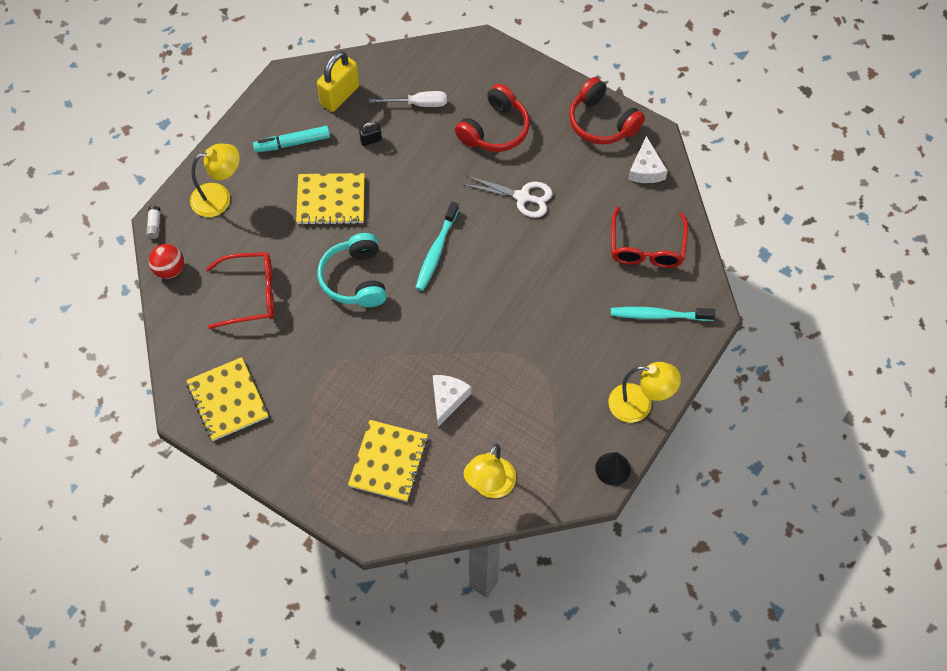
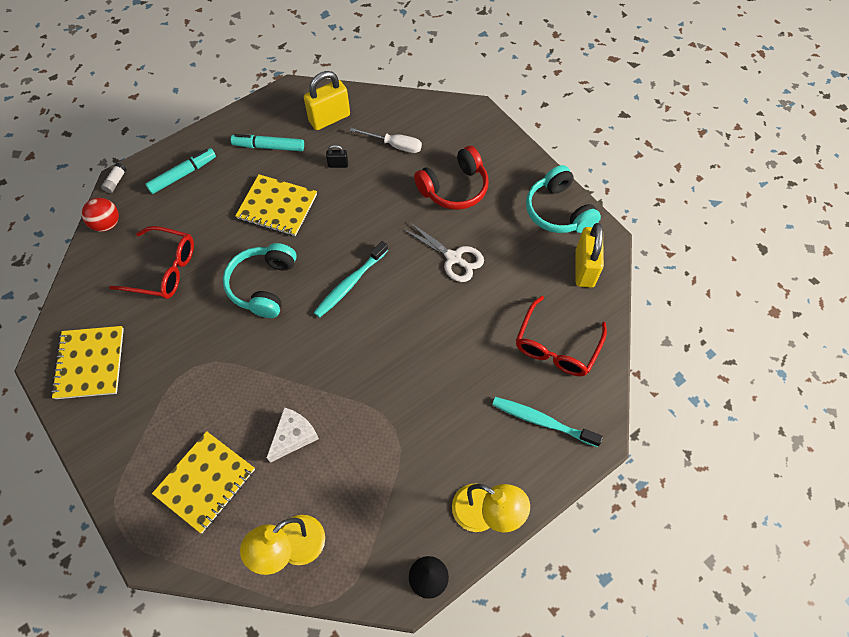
camera: 20 degrees right, 0 degrees up
yellow lamp [190,144,240,217] -> turquoise marker [145,148,216,194]
red headphones [569,77,645,145] -> turquoise headphones [526,165,601,233]
white cheese [628,136,668,183] -> yellow padlock [575,223,604,288]

